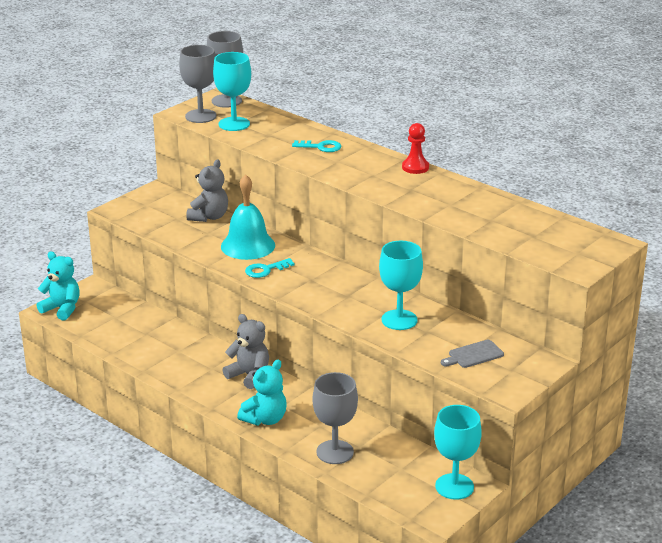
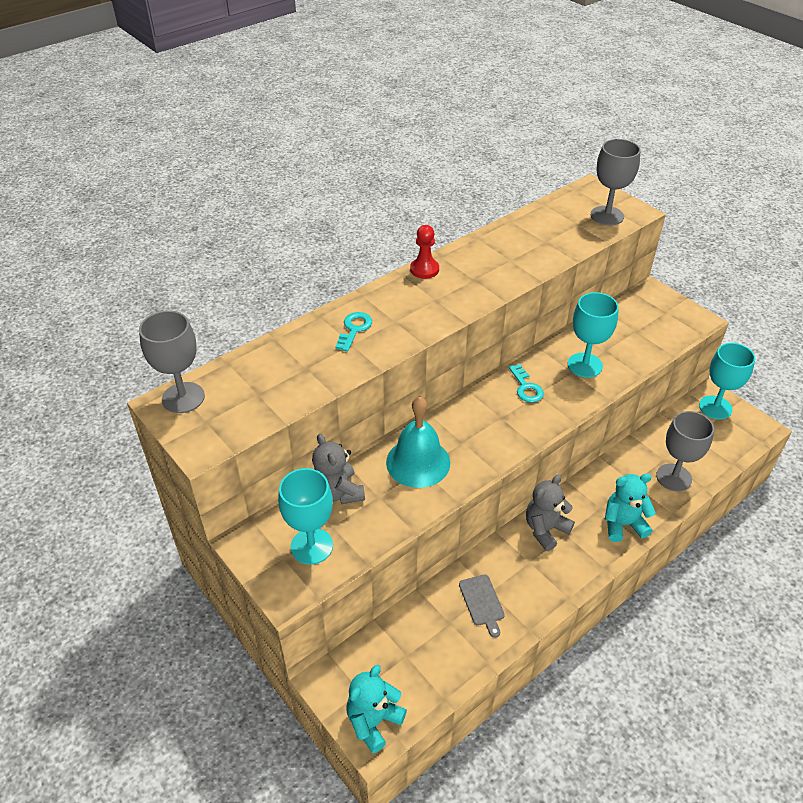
camera: 80 degrees left, 15 degrees up
grey goblet [179,45,217,123] -> grey goblet moved to [591,139,641,225]
grey teddy bear [186,159,228,222] -> grey teddy bear turned 150 degrees counterclockwise [312,434,365,504]
turquoise goblet [213,52,251,131] -> turquoise goblet moved to [278,468,333,564]
turquoise teddy bear [237,360,287,426] -> turquoise teddy bear turned 60 degrees counterclockwise [605,473,656,542]
turquoise key [245,258,295,278] -> turquoise key moved to [509,364,544,403]
grey cutting board [441,340,504,368] -> grey cutting board moved to [459,574,505,638]

